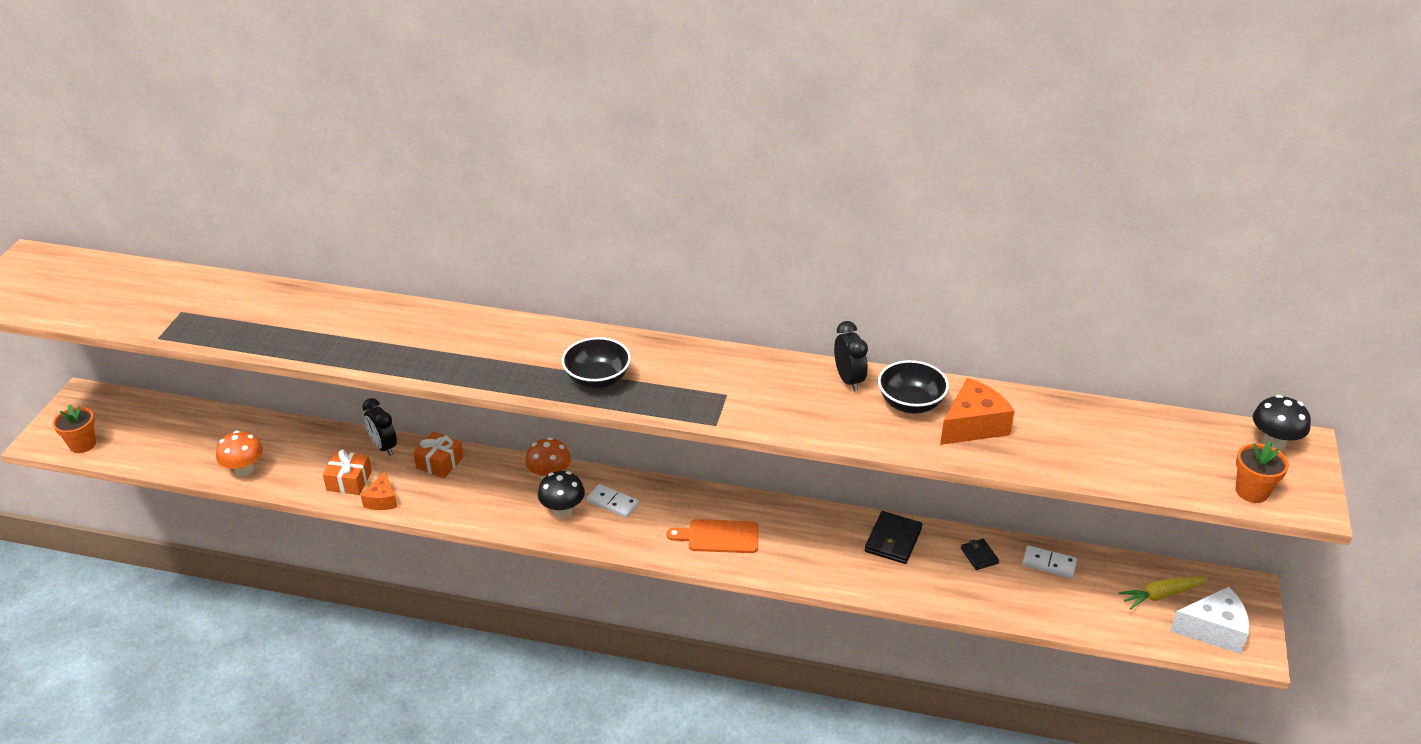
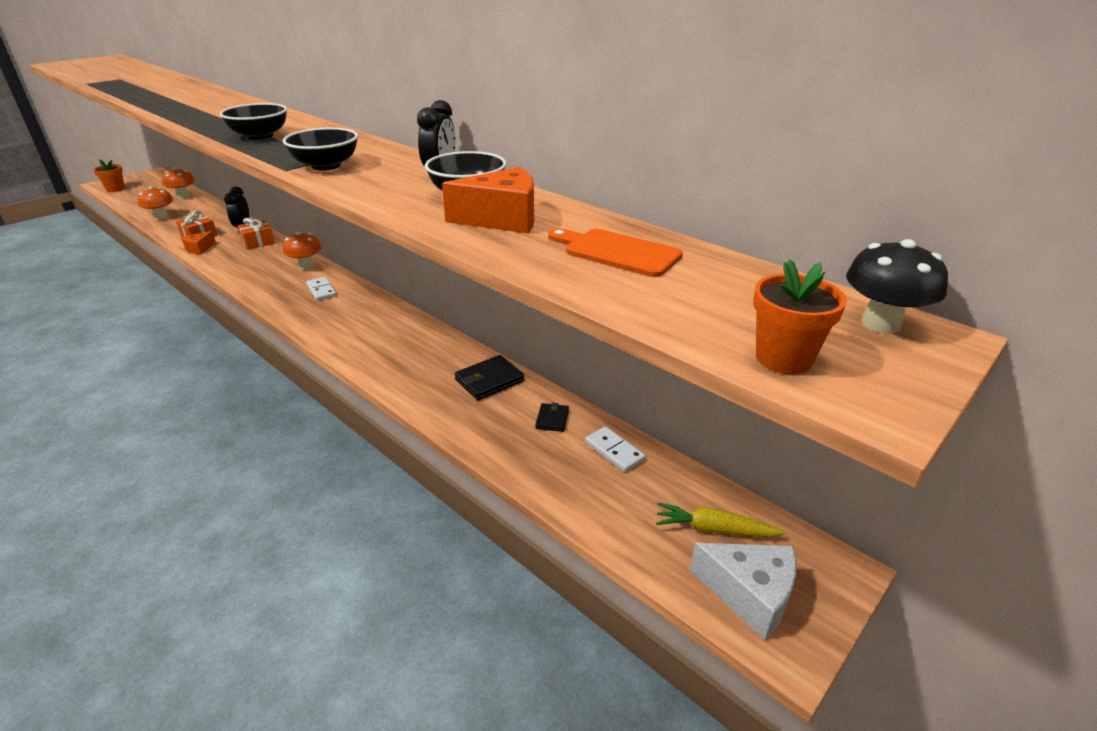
camera: 30 degrees right, 5 degrees down
black mushroom [538,471,585,518] -> none
orange cutting board [667,519,759,553] -> orange cutting board moved to [548,228,683,277]
none -> orange mushroom [162,167,195,199]
none -> black bowl [283,127,358,171]

